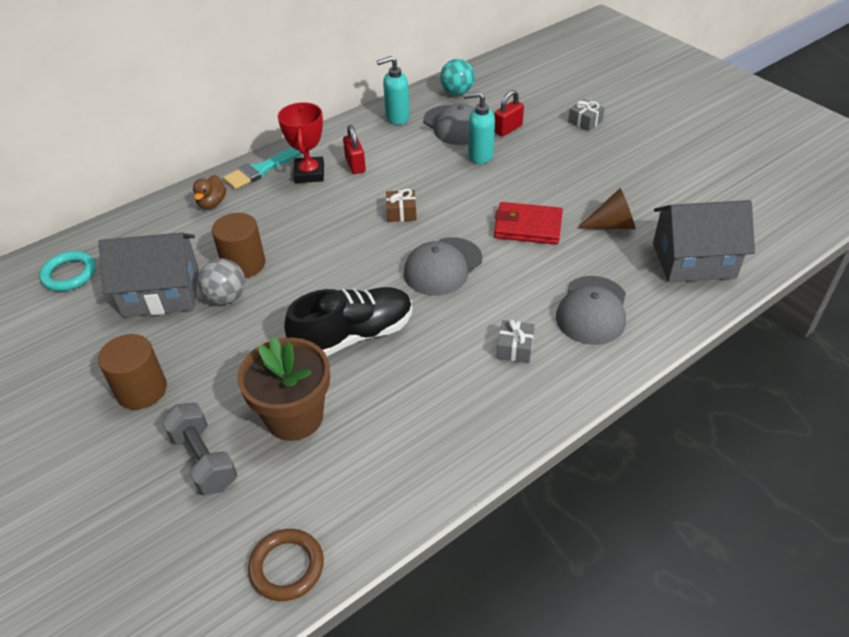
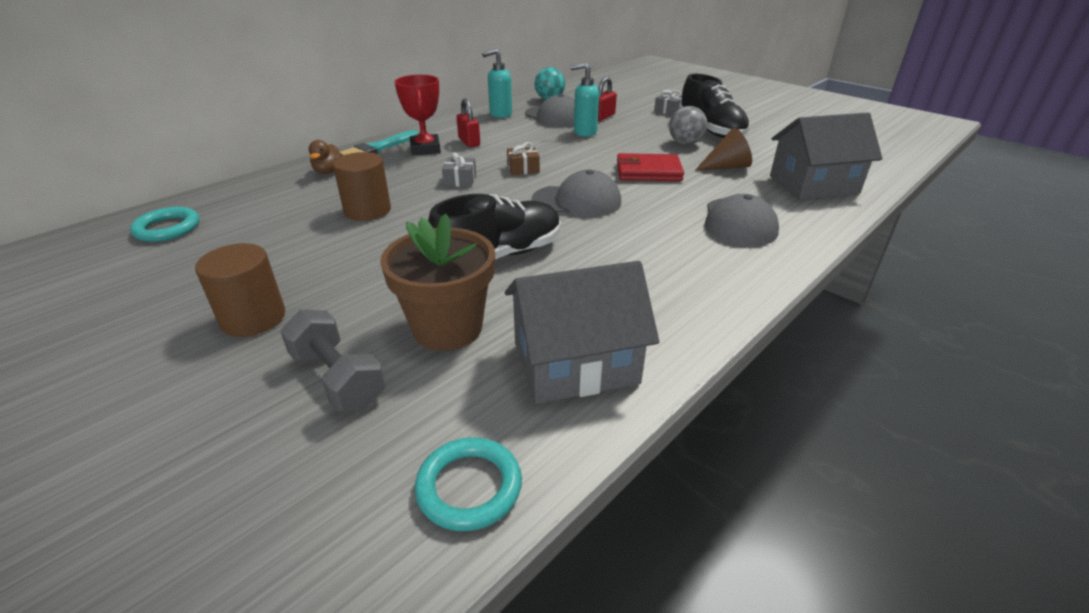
camera: 10 degrees left, 10 degrees down
grey house [98,232,199,317] -> grey house moved to [505,261,659,404]
grey ball [198,258,245,305] -> grey ball moved to [669,106,708,145]
brown ring [248,529,324,601] -> turquoise ring [415,437,522,531]
grey cap [404,237,482,296] -> grey cap turned 120 degrees counterclockwise [532,170,621,217]
grey gift [497,319,535,363] -> grey gift moved to [442,152,476,187]
none -> black shoe [679,74,750,138]

